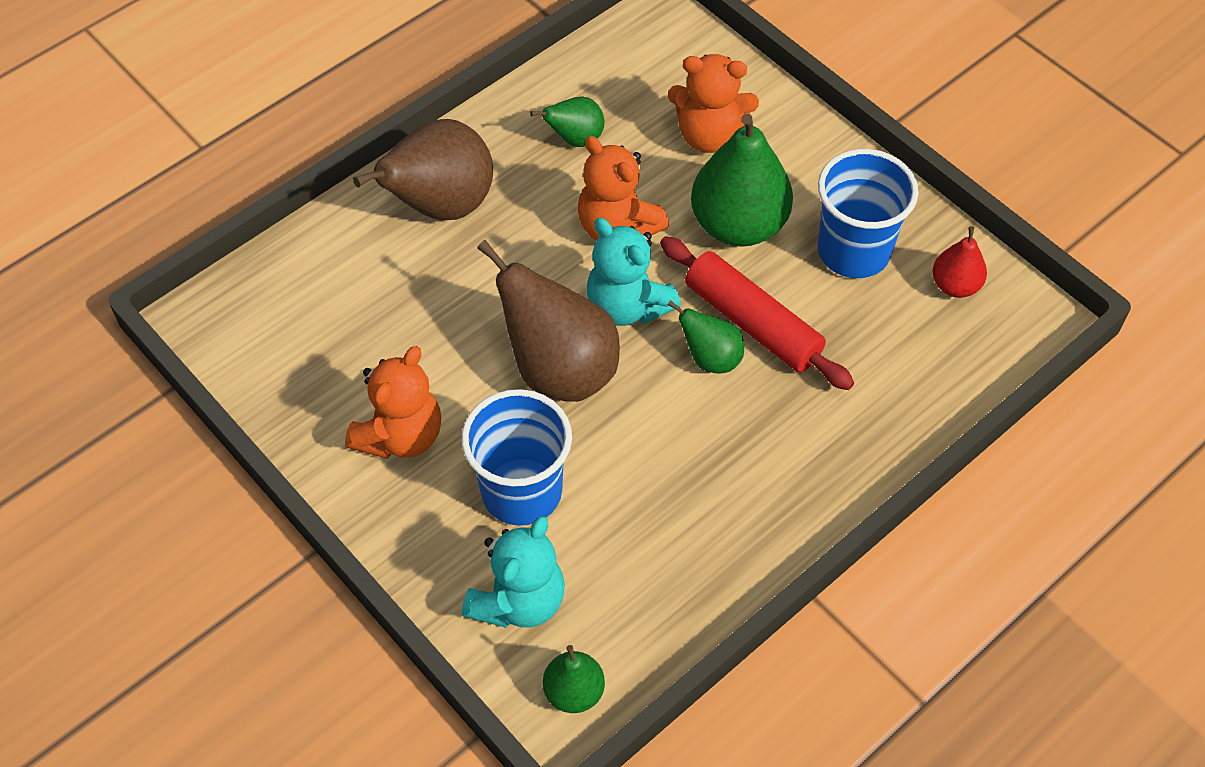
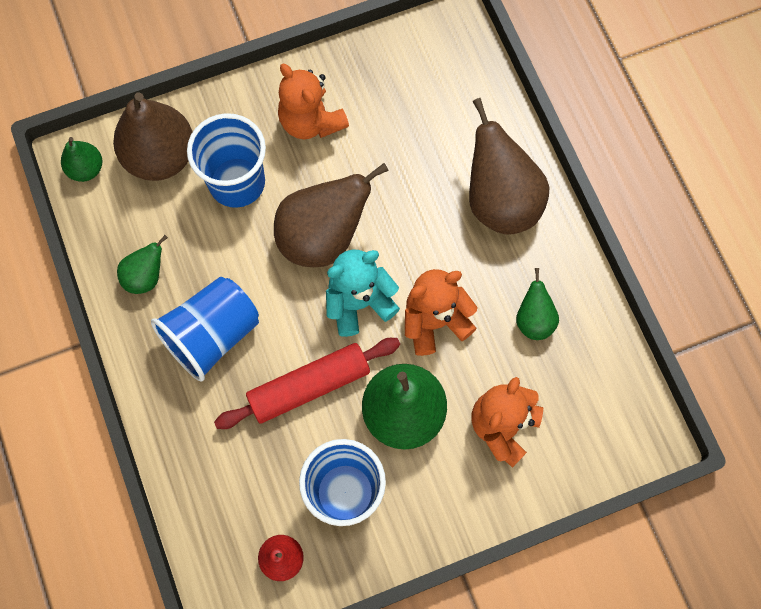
camera: 110 degrees right, 15 degrees up
turquoise teddy bear [462,516,565,628] -> brown pear [113,92,193,181]
green pear [668,300,744,373] -> green pear moved to [117,235,168,294]
none -> blue cup [151,277,259,381]

